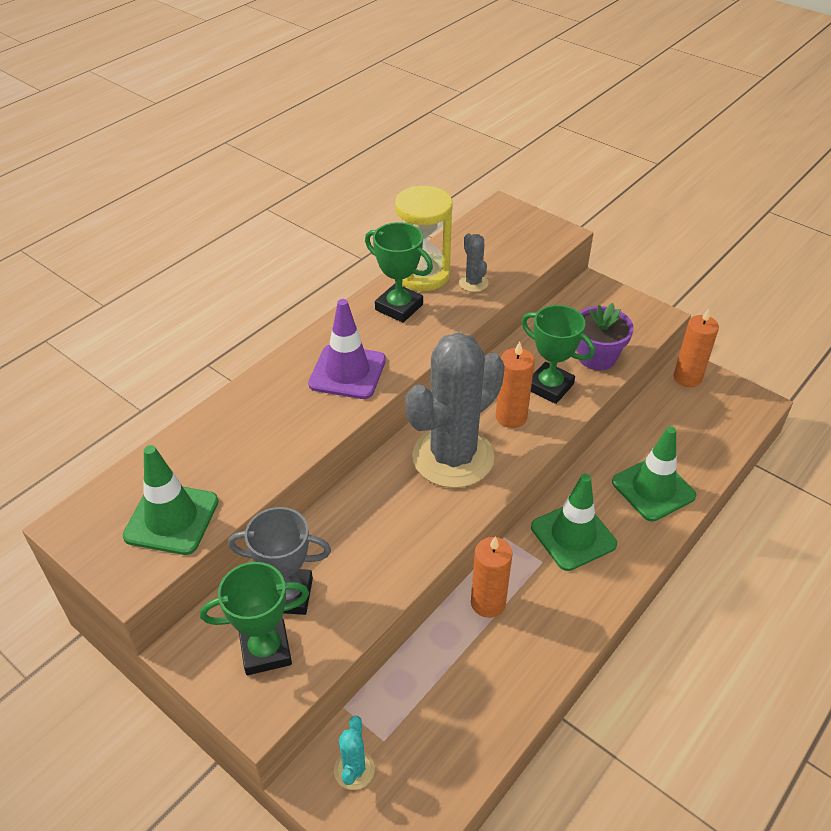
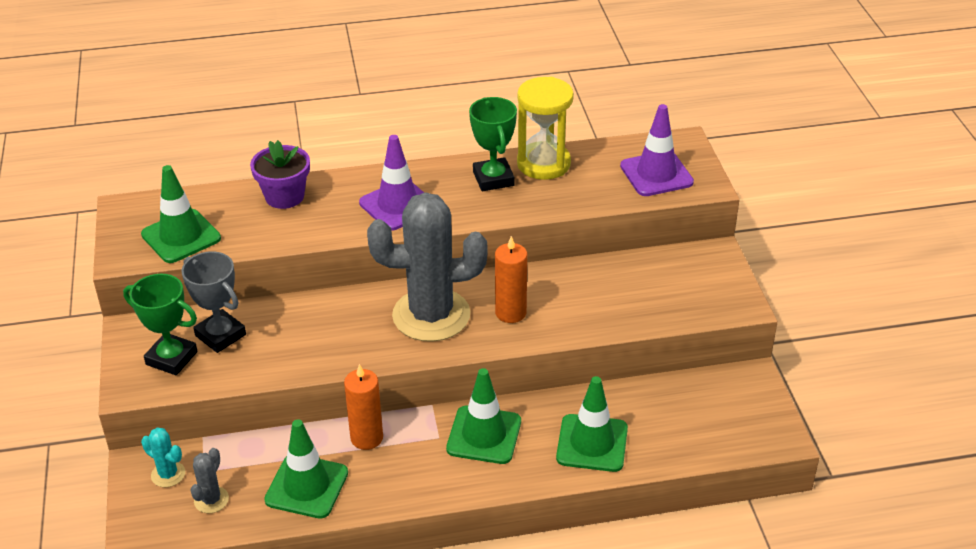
camera: 40 degrees right, 5 degrees down
turquoise cactus [334,716,375,790] -> turquoise cactus turned 75 degrees clockwise [141,427,185,487]
grey cactus [459,233,489,292] -> grey cactus moved to [190,448,229,513]
green trophy [521,305,595,404] -> none
purple flower pot [577,303,634,370] -> purple flower pot moved to [250,140,310,209]
orange candle [674,308,719,387] -> none
none -> green traffic cone [264,419,348,518]
none -> purple traffic cone [620,104,694,196]

